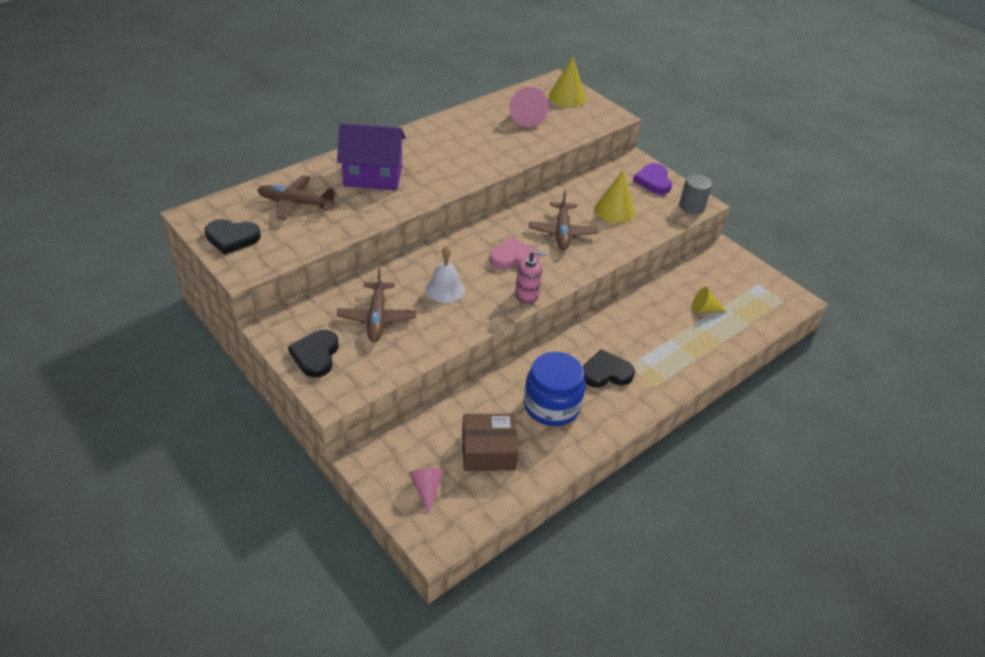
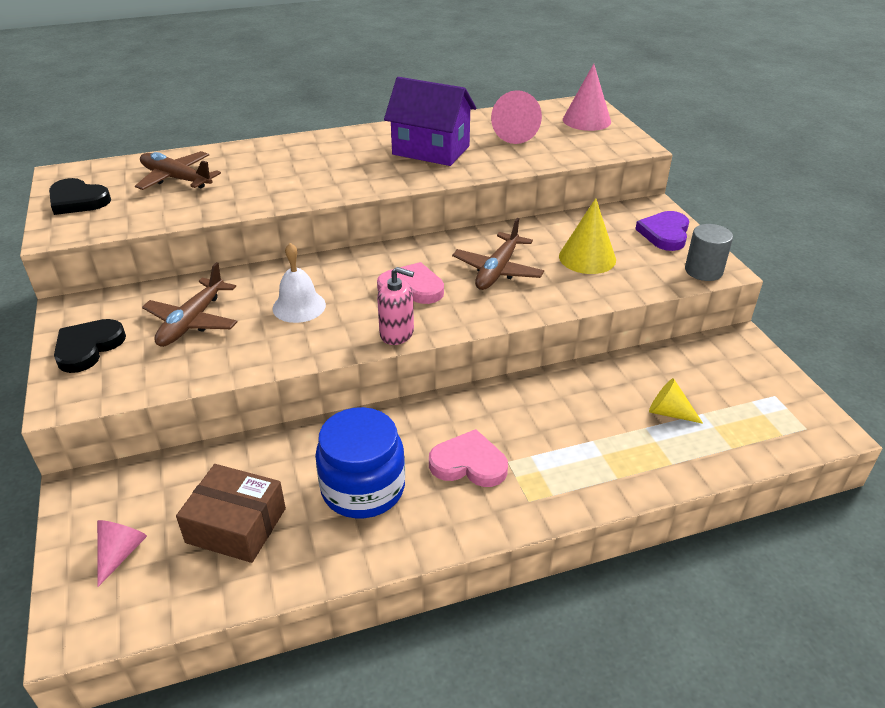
camera: 25 degrees right, 5 degrees down
purple house [337,123,405,190] -> purple house moved to [384,77,476,166]
yellow cone [549,57,586,107] -> pink cone [563,64,611,131]
black heart [583,349,635,388] -> pink heart [429,429,508,487]

